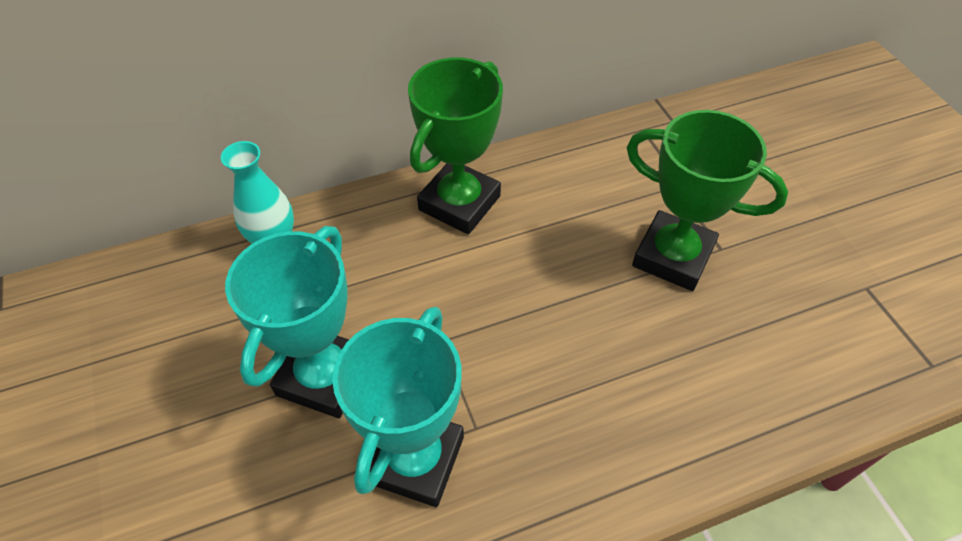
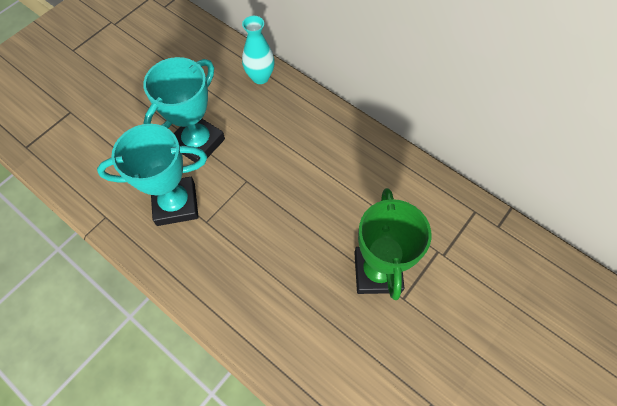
camera: 60 degrees right, 10 degrees up
turquoise trophy [225,226,349,418] -> turquoise trophy turned 45 degrees counterclockwise [143,57,225,163]
green trophy [408,57,503,234] -> none

